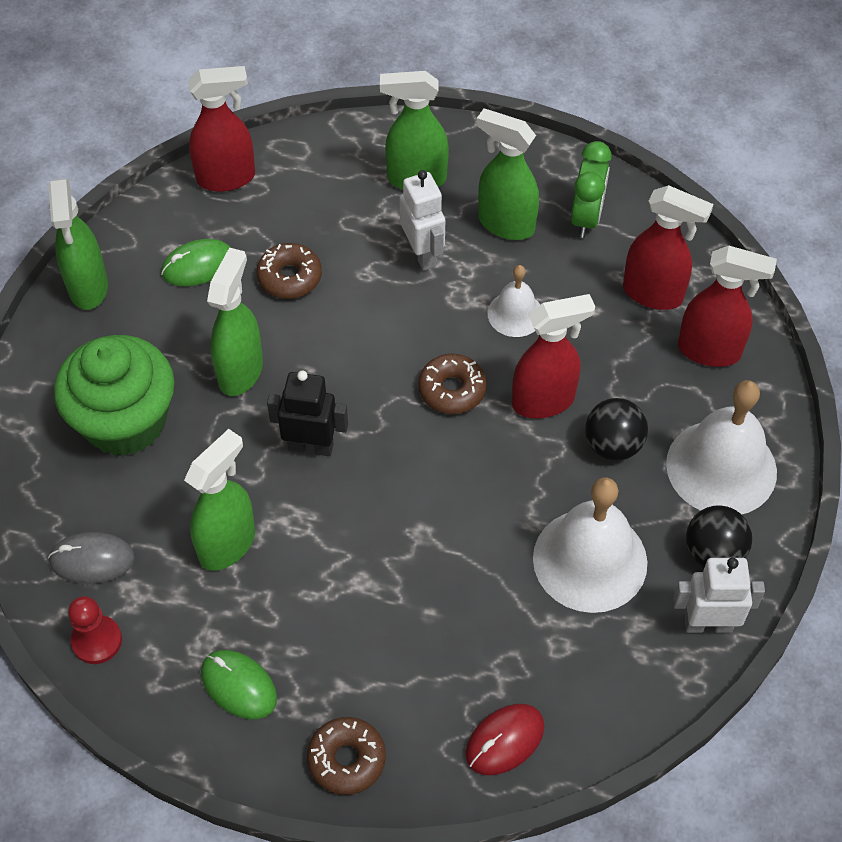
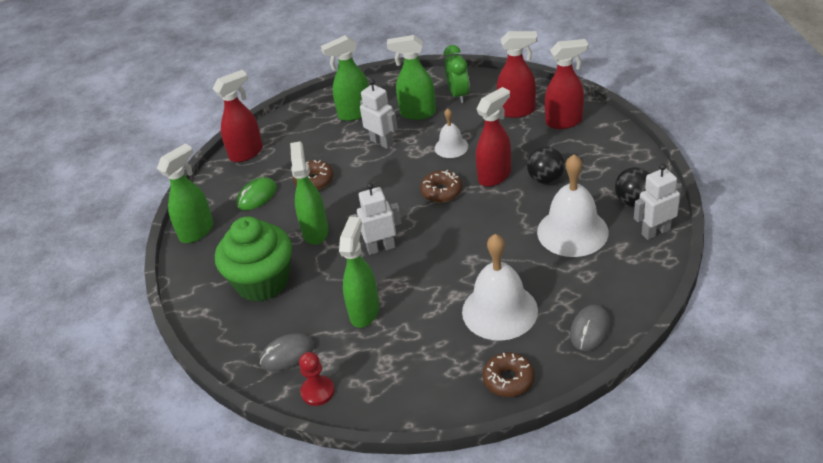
camera: 20 degrees left, 15 degrees down
green spray bottle [48,178,108,310] -> green spray bottle turned 105 degrees counterclockwise [157,144,214,243]
green mouse [201,650,277,719] -> none
black robot [267,371,348,456] -> white robot [349,183,402,255]
red mouse [465,704,545,775] -> grey mouse [570,305,610,351]
white bell [666,380,777,514] -> white bell moved to [462,234,538,341]

